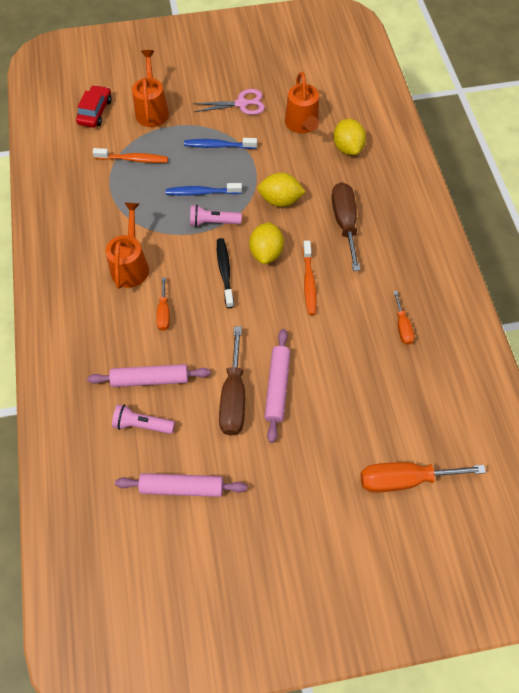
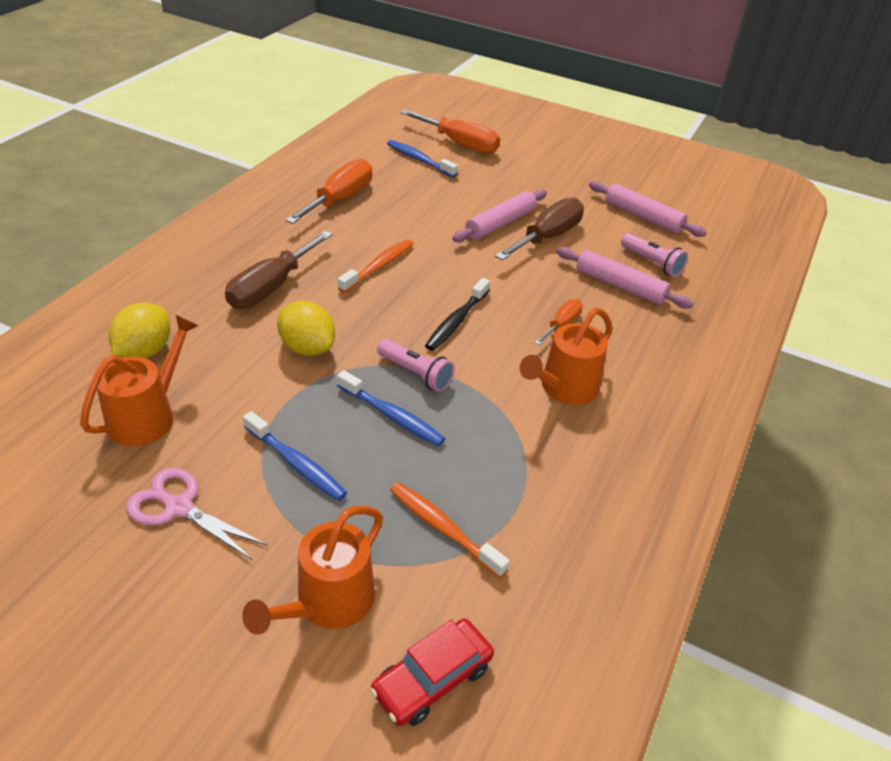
camera: 145 degrees left, 20 degrees down
yellow lemon [249,222,284,264] -> none
orange screwdriver [393,291,414,345] -> orange screwdriver [286,159,372,224], size x1.83
none -> blue toothbrush [387,140,458,178]

